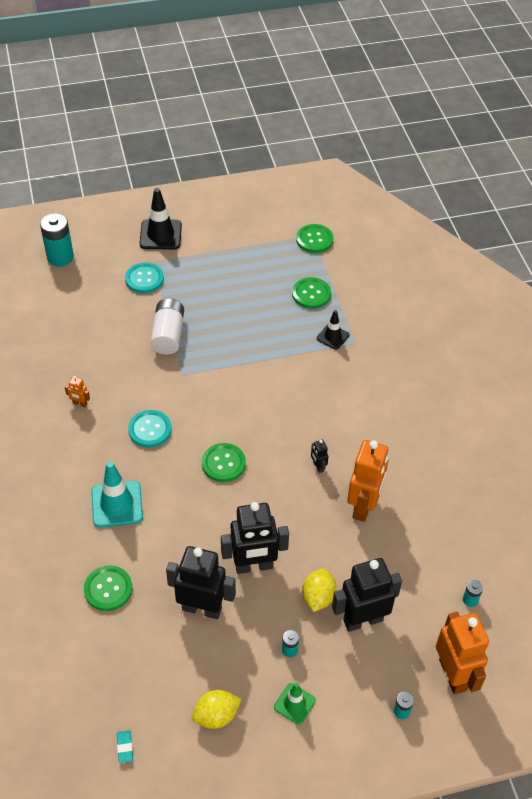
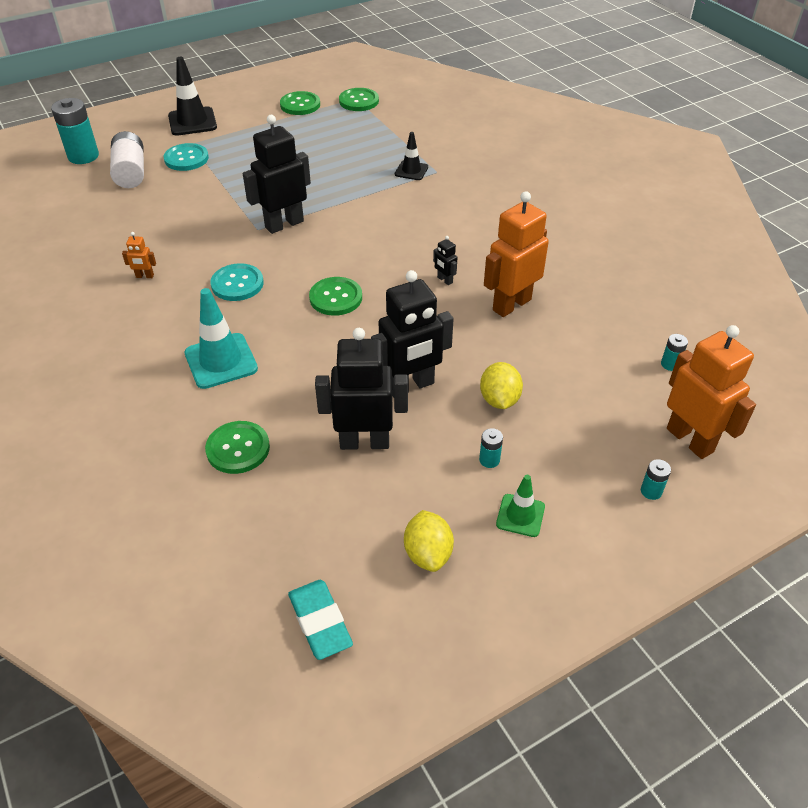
camera: 15 degrees left, 5 degrees down
turquoise eraser [117,730,133,763] -> turquoise eraser [288,580,353,660], size x1.91
white battery [150,298,184,355] -> white battery moved to [110,131,144,188]
yellow lemon [191,690,242,729] -> yellow lemon turned 60 degrees counterclockwise [404,510,454,572]
green button [292,277,331,309] -> green button moved to [280,91,320,115]
black robot [332,558,402,632] -> black robot moved to [243,115,311,234]
orange robot [347,440,389,522] -> orange robot turned 135 degrees counterclockwise [484,191,549,317]

